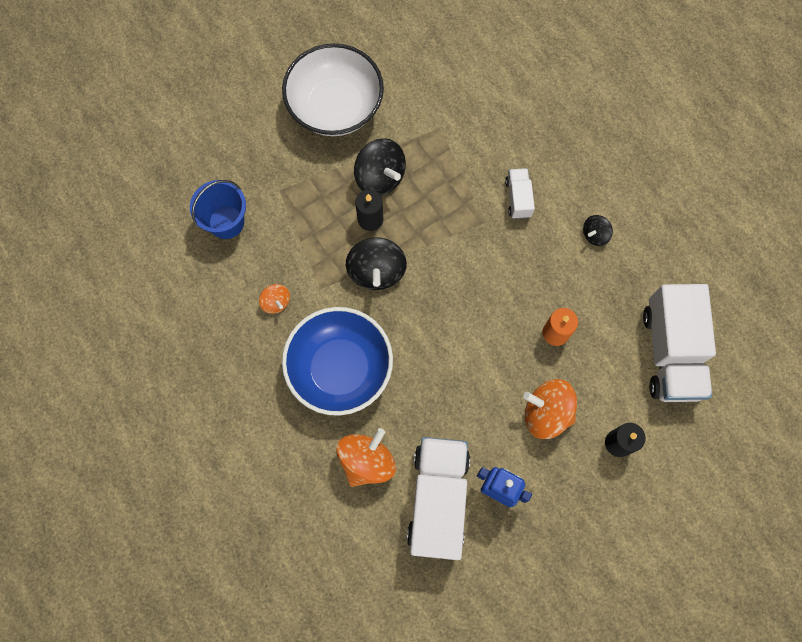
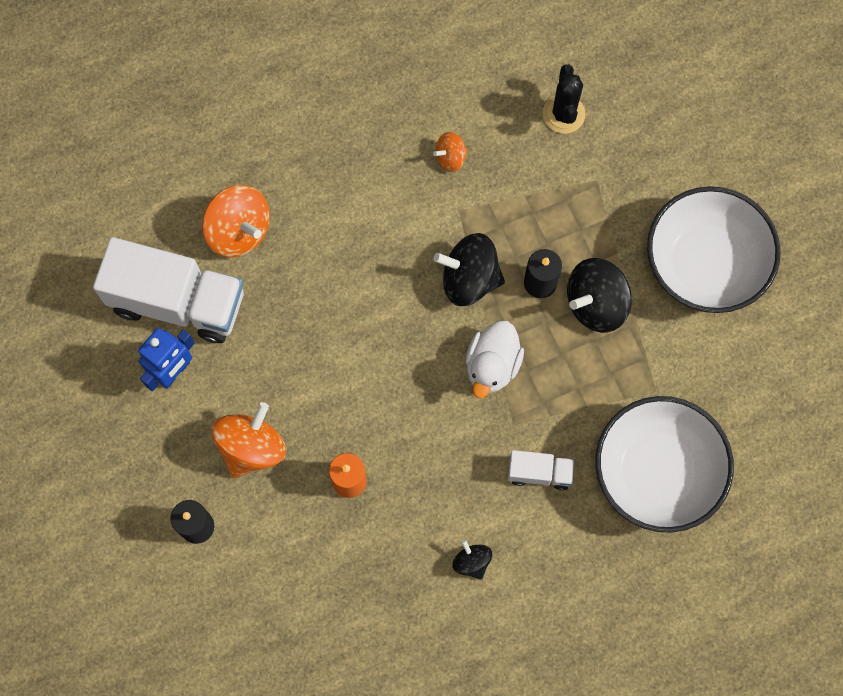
camera: 100 degrees right, 0 degrees up
blue bucket [190,180,246,239] -> black cactus [543,64,586,134]
blue bowl [282,307,393,416] -> none
white truck [643,284,716,402] -> none
none -> white duck [466,321,524,398]
none -> white bowl [595,396,734,533]

